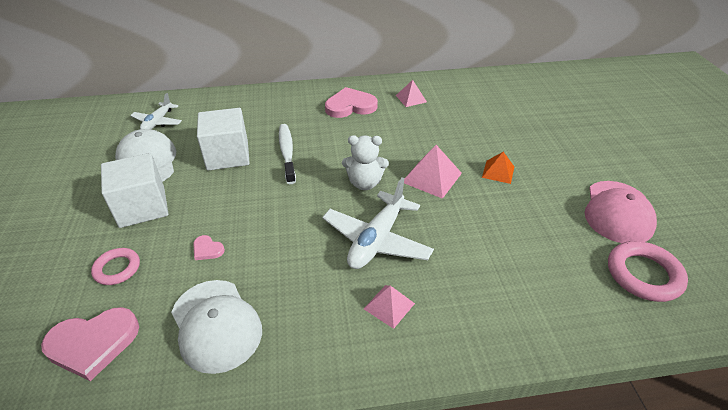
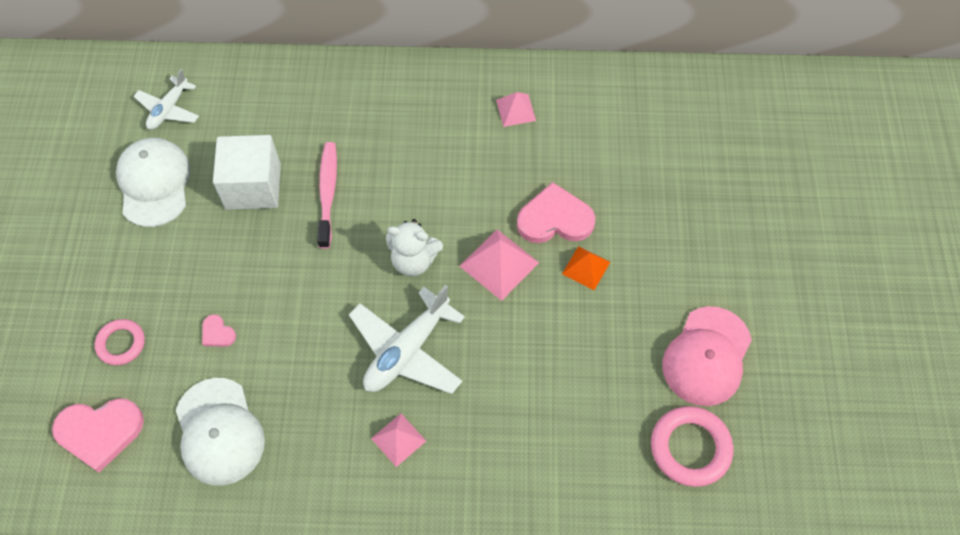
camera: 10 degrees right, 20 degrees up
white cube [101,153,169,228] -> none
white toothbrush [279,124,296,184] -> pink toothbrush [317,142,337,249]
pink heart [325,87,378,118] -> pink heart moved to [517,182,595,243]

